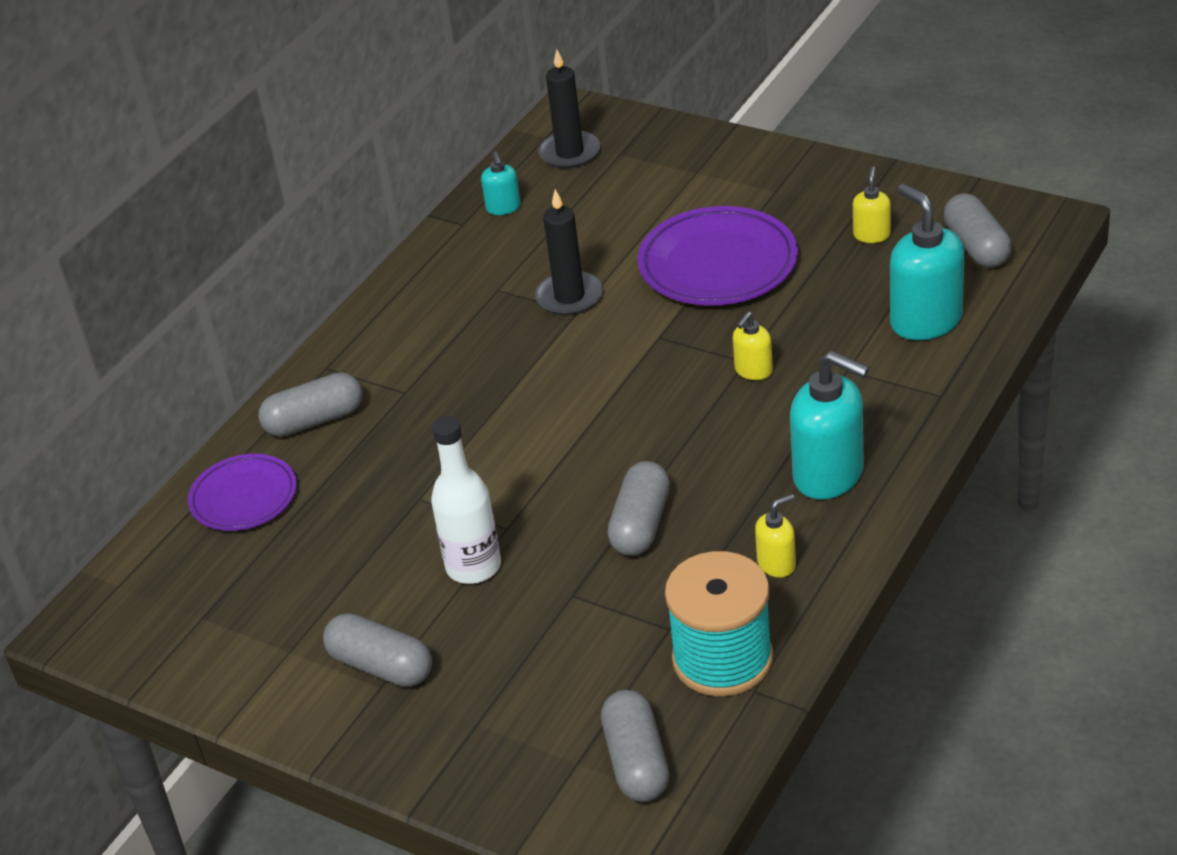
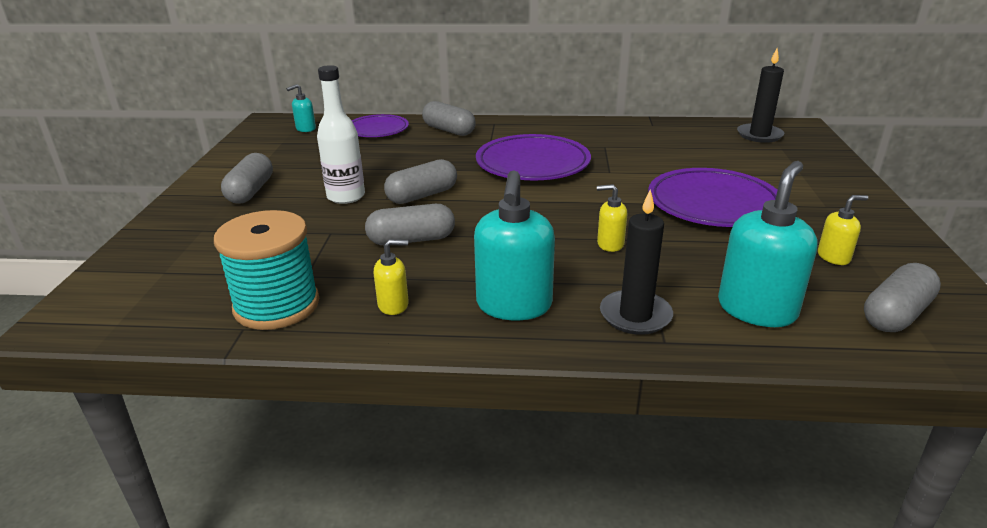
camera: 60 degrees right, 10 degrees down
turquoise soap dispenser [481,152,521,215] -> turquoise soap dispenser moved to [286,84,316,132]
black candle [535,189,603,316] -> black candle moved to [600,189,673,335]
grey capsule [601,690,669,802] -> grey capsule moved to [384,159,457,204]
yellow soap dispenser [755,494,796,577] -> yellow soap dispenser turned 45 degrees counterclockwise [374,239,409,315]
none -> purple plate [476,134,591,181]

